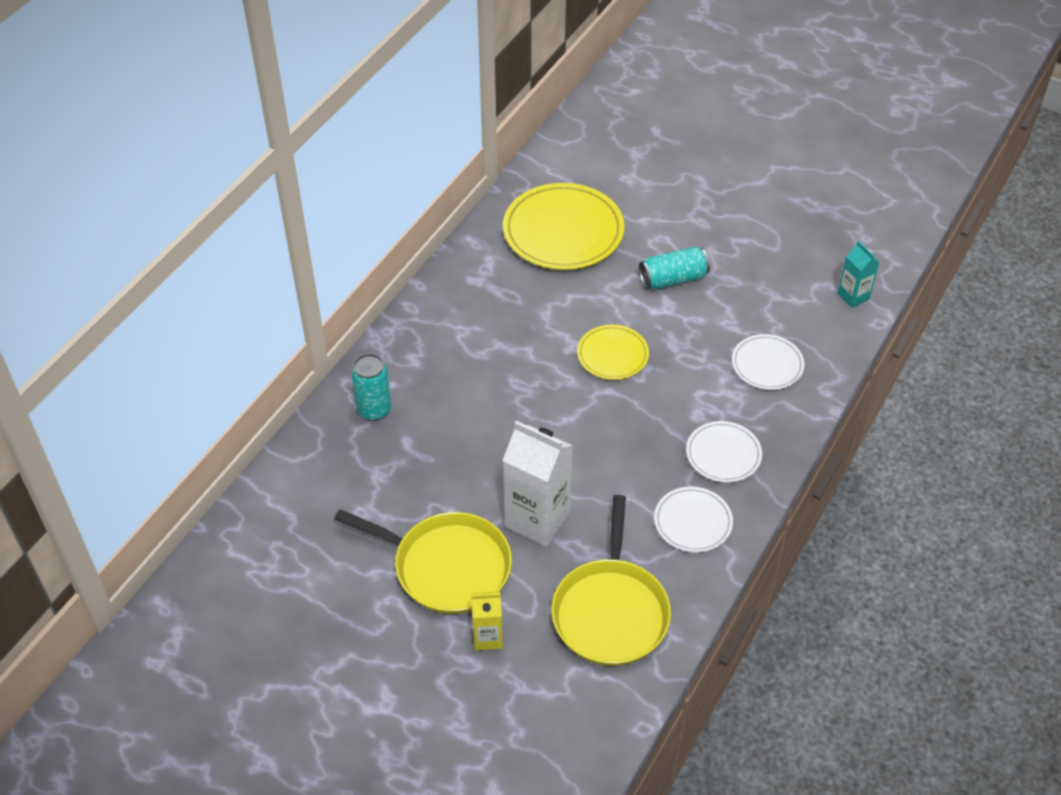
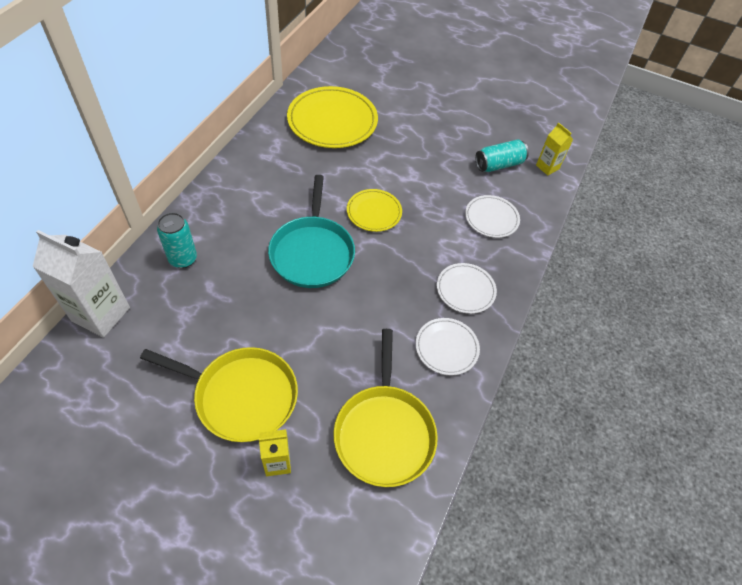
camera: 10 degrees left, 5 degrees up
white carton [502,421,573,547] -> white carton moved to [33,230,130,338]
turquoise can [639,246,710,289] -> turquoise can moved to [475,139,529,172]
turquoise carton [837,241,879,308] -> yellow carton [536,122,573,176]
none -> turquoise pan [268,175,355,288]

